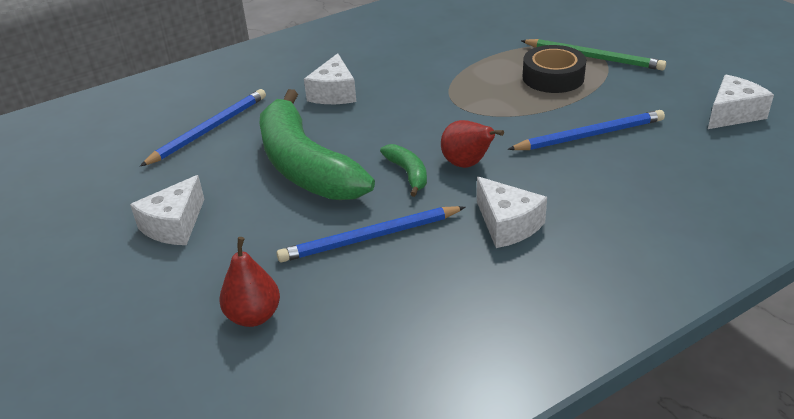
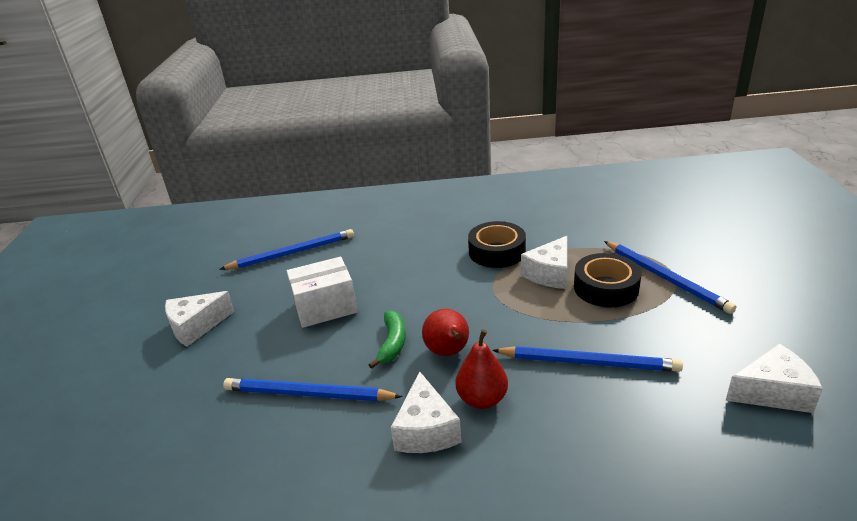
camera: 30 degrees right, 5 degrees down
red pear [219,237,280,327] -> red pear moved to [456,329,508,409]
green banana [260,89,375,200] -> white box [287,257,358,328]
white cheese [304,53,356,104] -> white cheese moved to [521,236,567,289]
green pencil [521,39,666,70] -> blue pencil [604,241,736,314]
none -> black tape [468,221,526,268]

